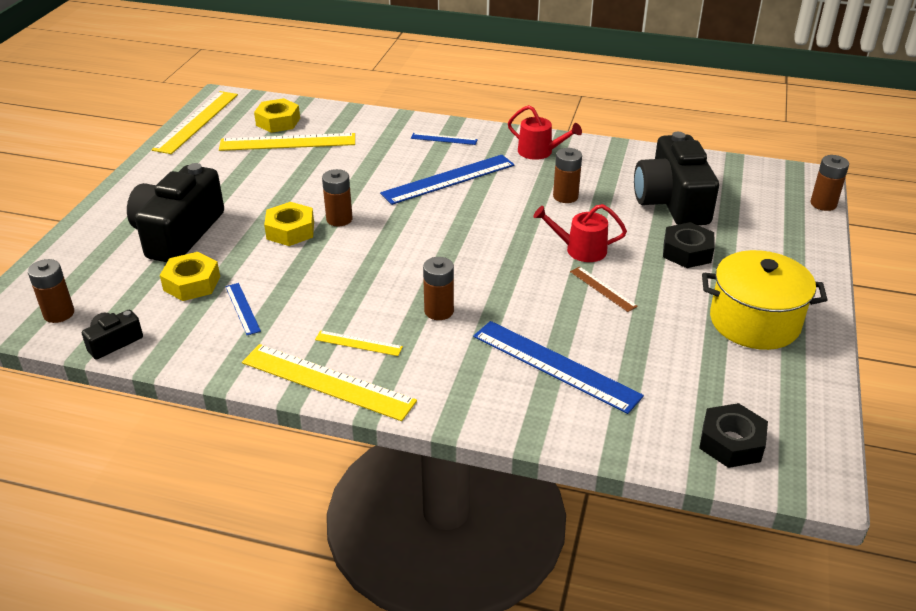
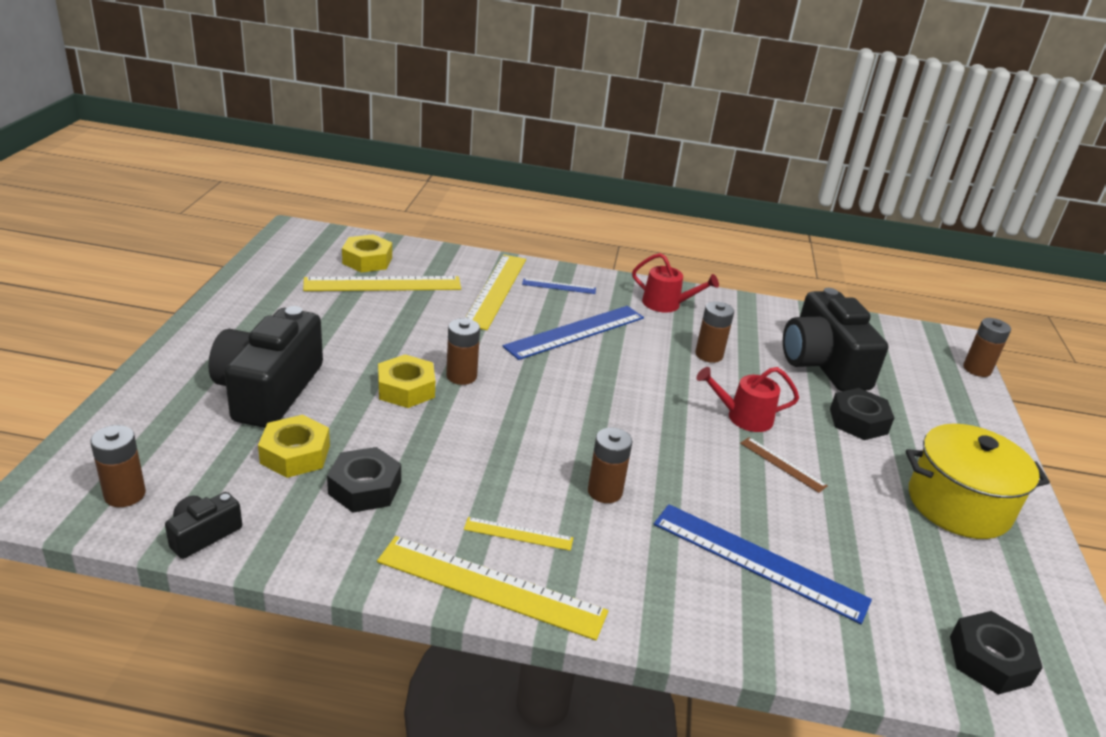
camera: 10 degrees left, 5 degrees down
yellow ruler [152,91,238,154] -> yellow ruler moved to [465,255,526,330]
blue ruler [225,283,261,335] -> black nut [327,447,401,513]

